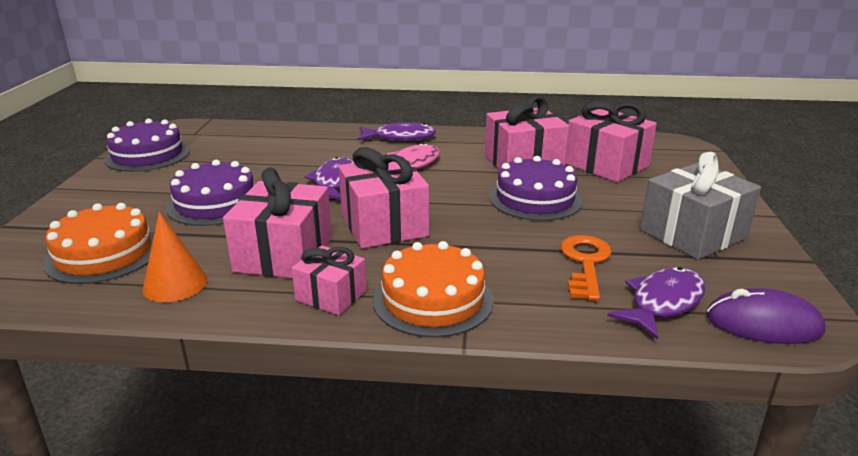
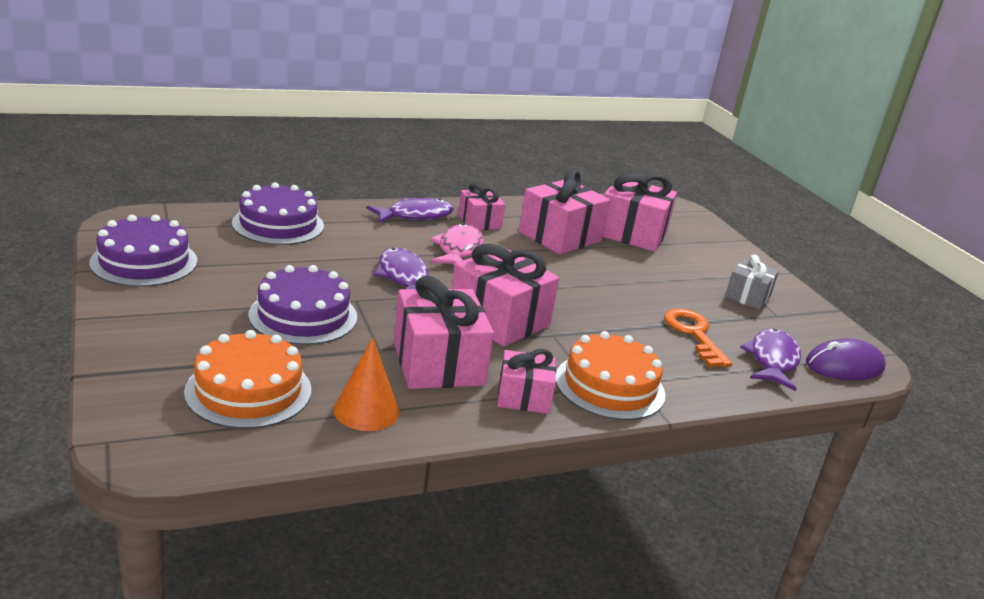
camera: 30 degrees left, 0 degrees up
purple cake [489,156,583,221] -> purple cake moved to [232,182,324,245]
grey gift [640,152,761,260] -> grey gift [725,254,779,310], size x0.59
none -> pink gift [458,183,505,230]

